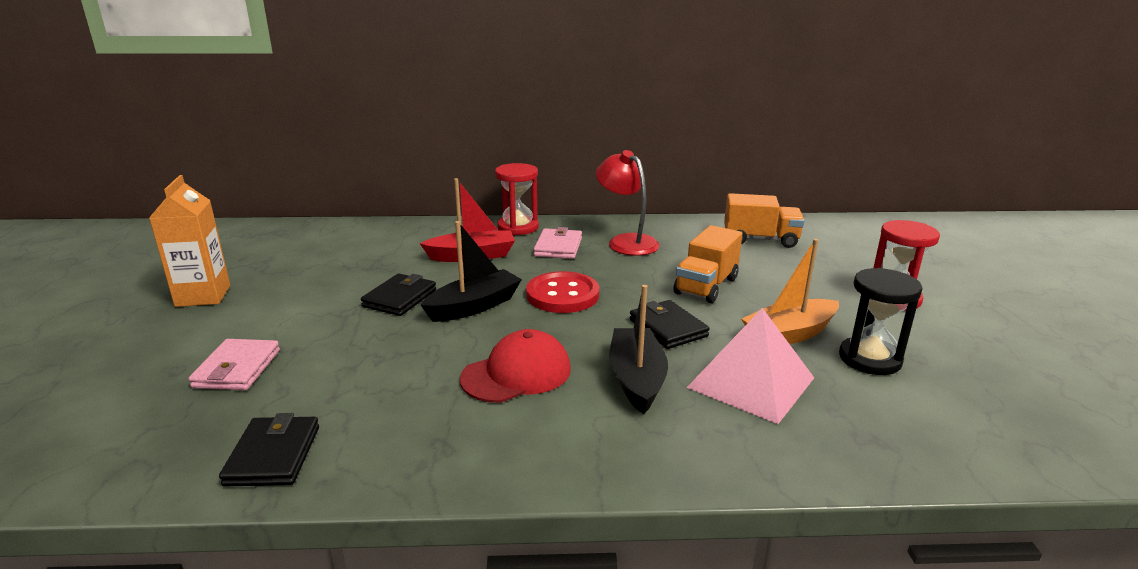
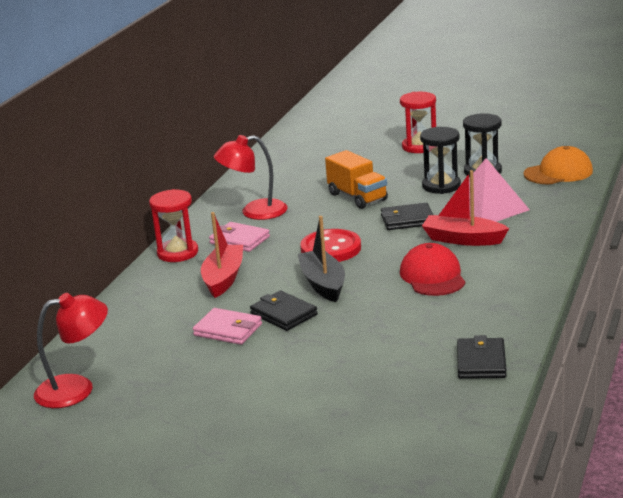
camera: 65 degrees left, 0 degrees up
orange carton [149,175,230,307] -> none
pink wallet [188,339,280,390] -> pink wallet moved to [193,308,262,345]
black wallet [219,413,319,487] -> black wallet turned 75 degrees clockwise [457,335,507,379]
black boat [609,285,668,414] -> red boat [422,170,509,246]
orange truck [724,193,804,248] -> none
orange boat [742,239,839,344] -> black hourglass [420,127,461,194]
none -> red lamp [34,293,108,408]
none -> orange cap [524,146,593,185]

